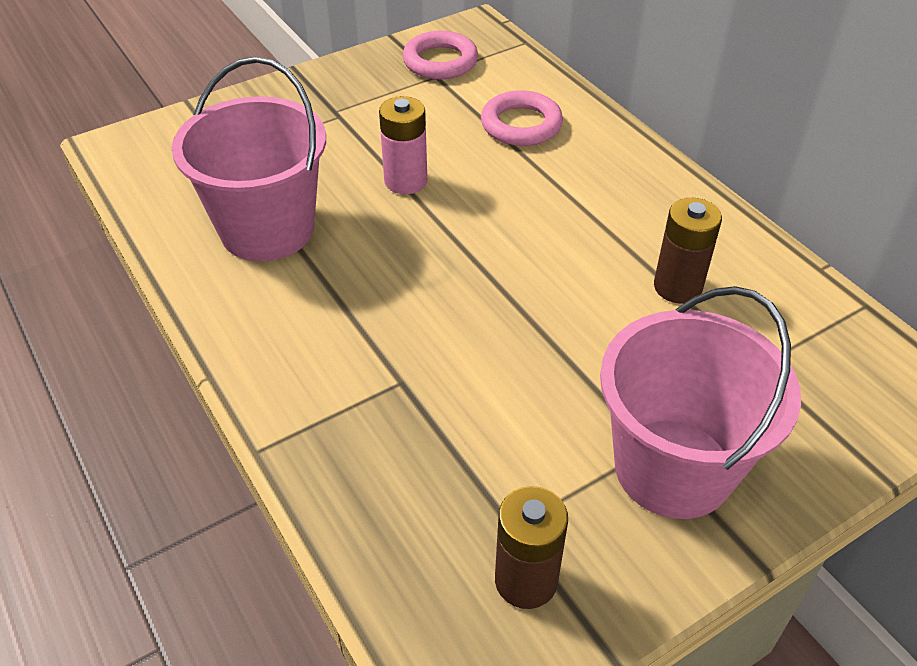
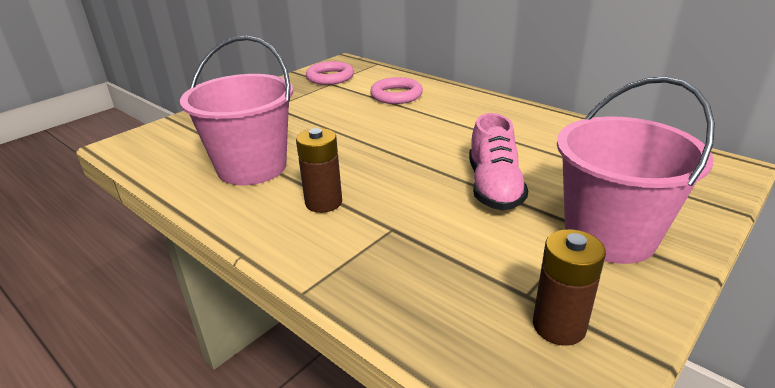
camera: 15 degrees left, 15 degrees down
pink battery [379,96,427,194] -> none
brown battery [654,198,722,304] -> brown battery moved to [296,128,342,213]
none -> pink shoe [469,113,528,211]

